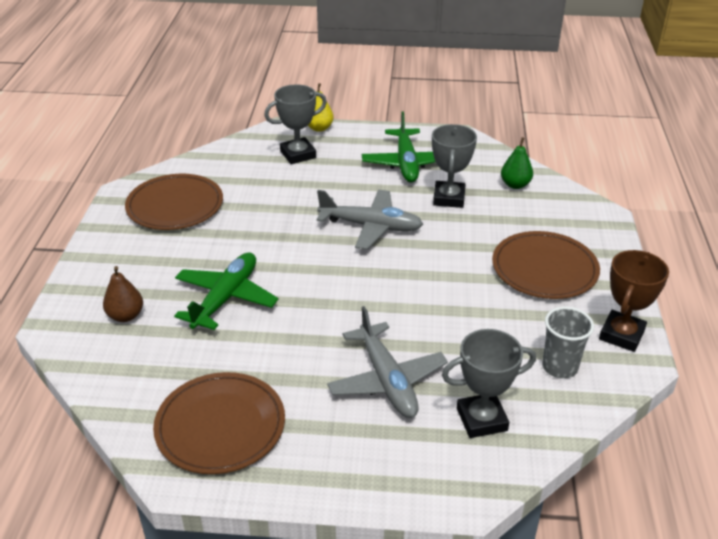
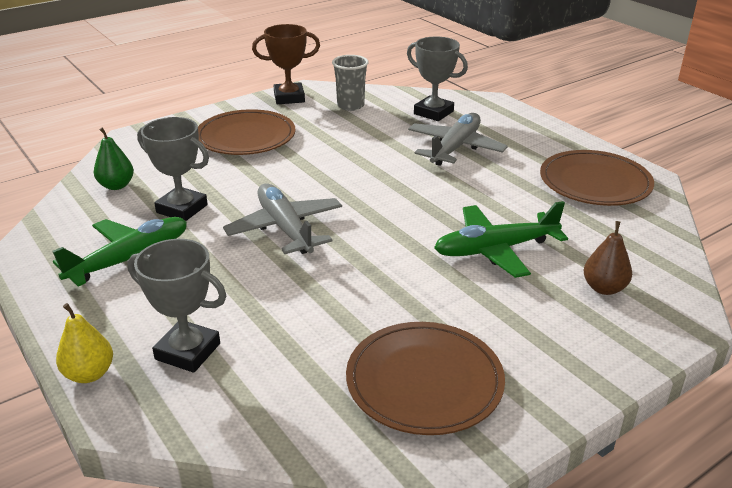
camera: 130 degrees left, 5 degrees down
grey trophy [432,124,477,208] -> grey trophy turned 60 degrees clockwise [137,117,209,221]

